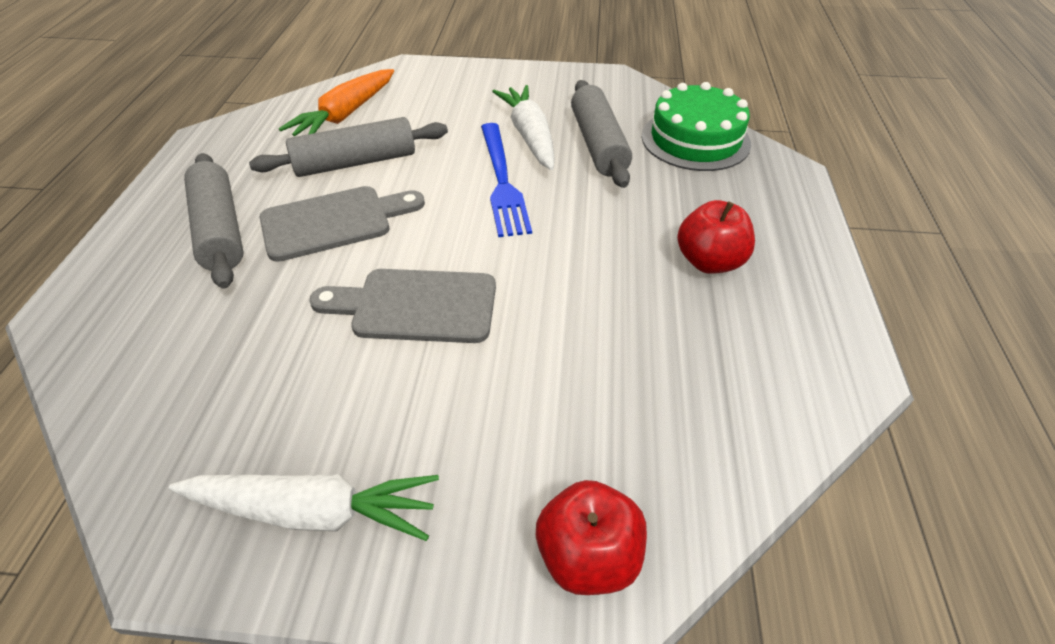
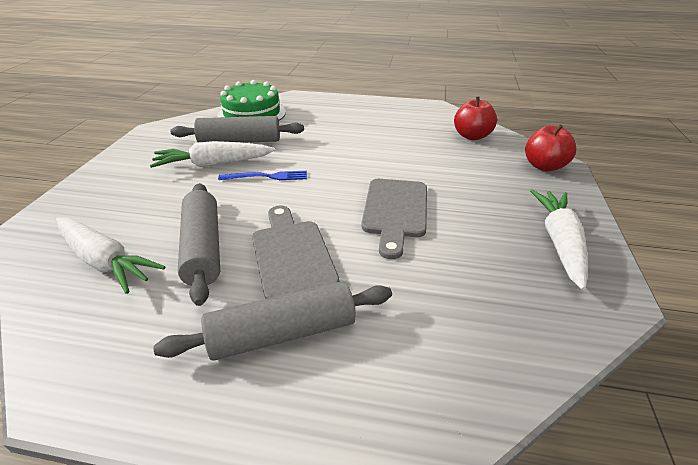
camera: 85 degrees left, 10 degrees down
orange carrot [279,69,394,136] -> white carrot [56,217,165,294]
blue fork [481,123,532,237] -> blue fork [218,171,307,180], size x0.63
red apple [677,200,755,274] -> red apple moved to [454,97,497,140]

